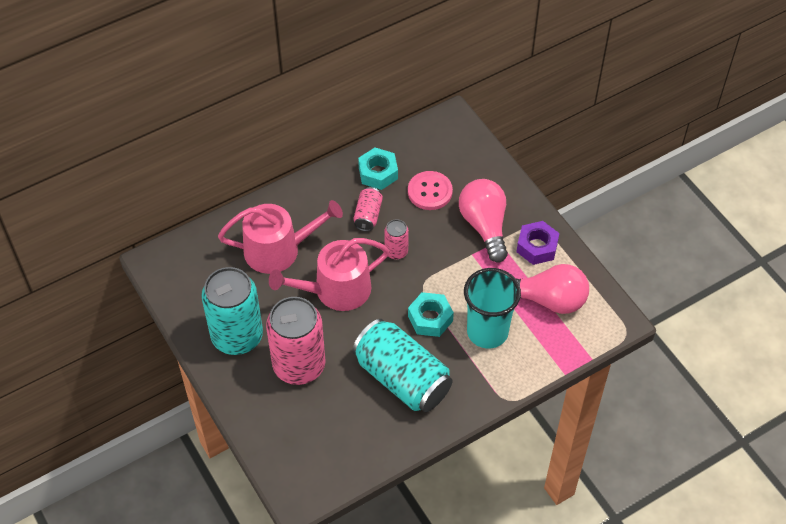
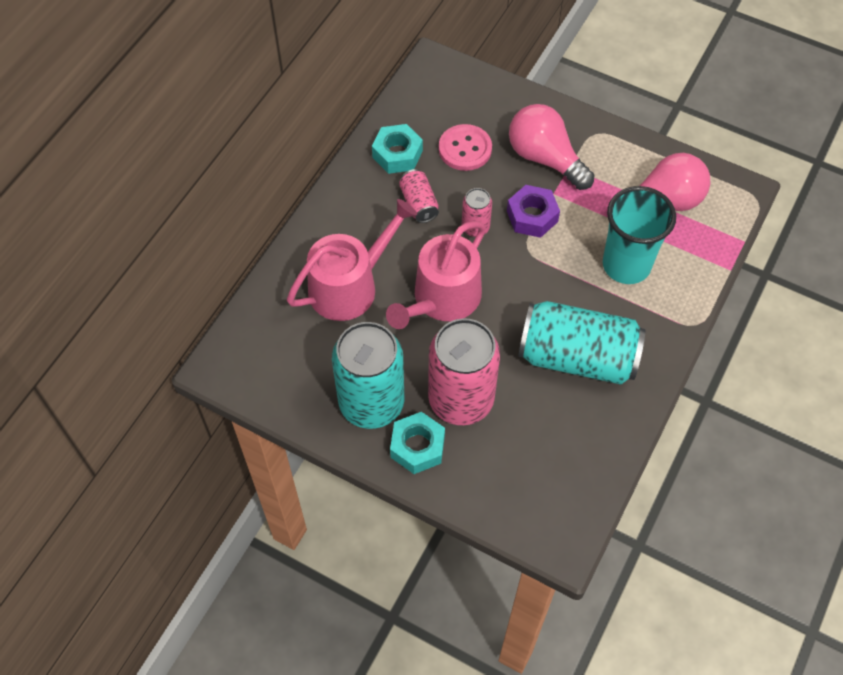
camera: 30 degrees left, 5 degrees up
turquoise nut [408,292,454,337] -> turquoise nut moved to [390,412,445,474]
purple nut [517,221,559,265] -> purple nut moved to [507,185,560,238]

